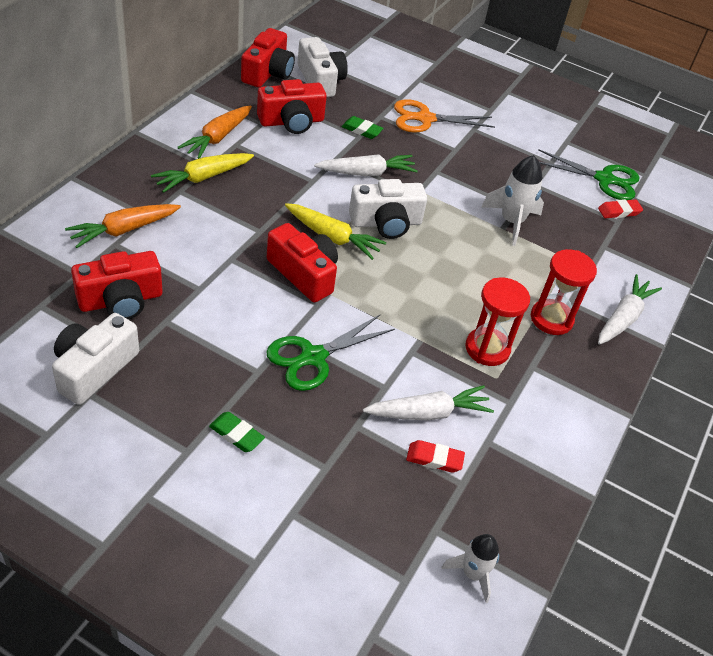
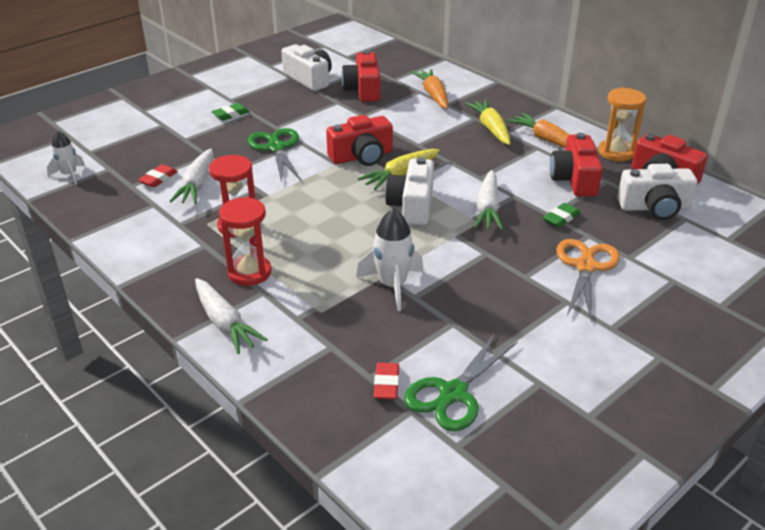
camera: 115 degrees right, 10 degrees down
none -> orange hourglass [598,87,646,161]

